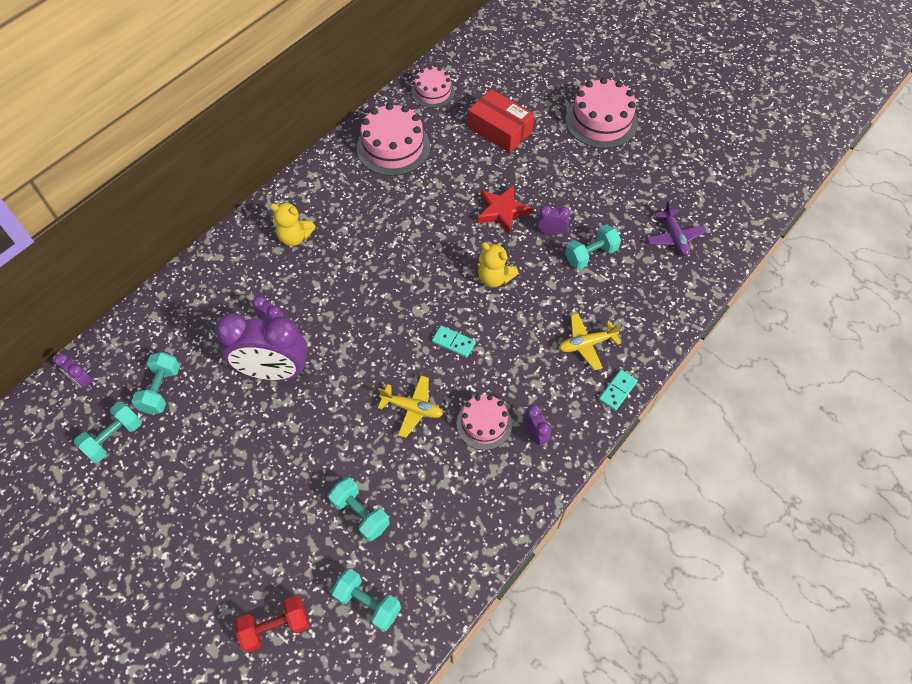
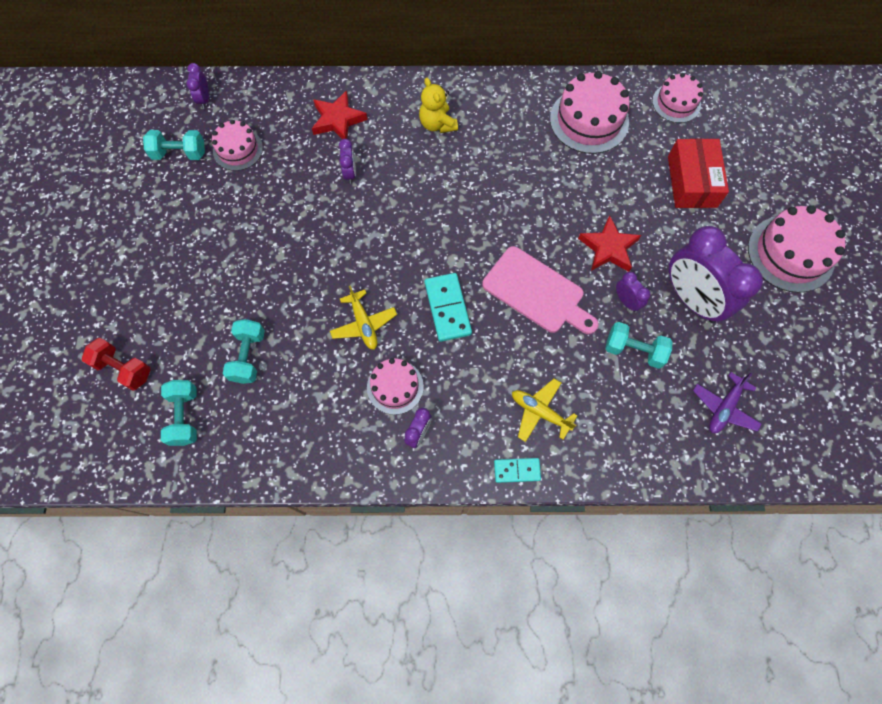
camera: 50 degrees right, 10 degrees up
turquoise dumbbell [132,352,180,414] -> pink cake [212,119,263,171]
purple clock [215,313,308,380] -> purple clock moved to [669,226,763,323]
turquoise domino [432,326,476,358] -> turquoise domino [425,273,472,342], size x1.63
yellow teddy bear [478,242,518,288] -> pink cutting board [482,246,599,334]
none -> red star [312,91,368,139]

